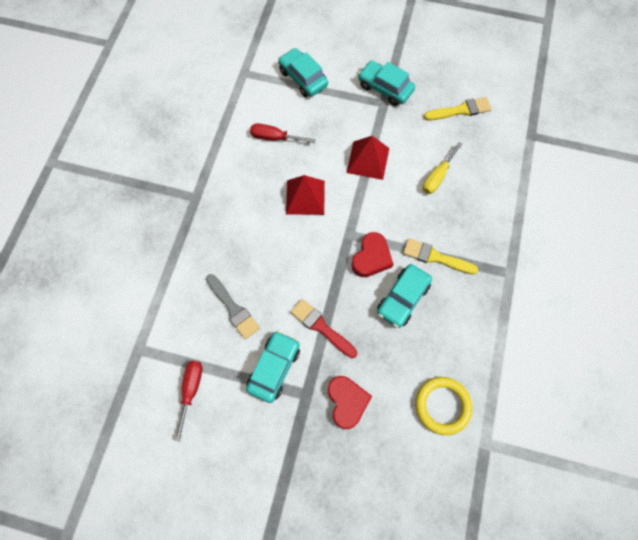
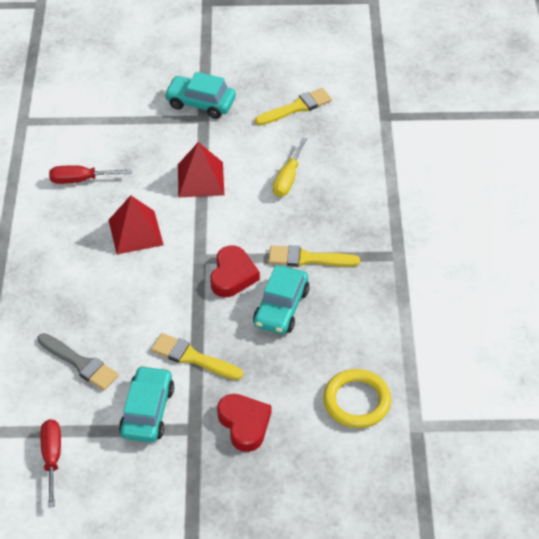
camera: 15 degrees left, 20 degrees down
turquoise car [278,48,328,97] -> none
red brush [291,299,357,358] -> yellow brush [151,333,243,380]

